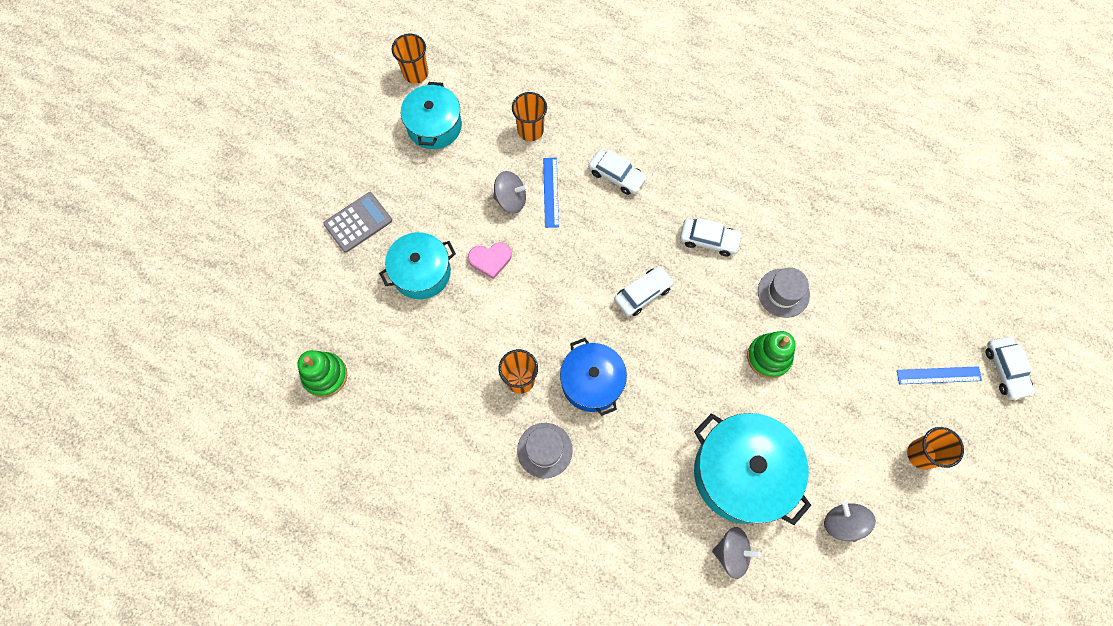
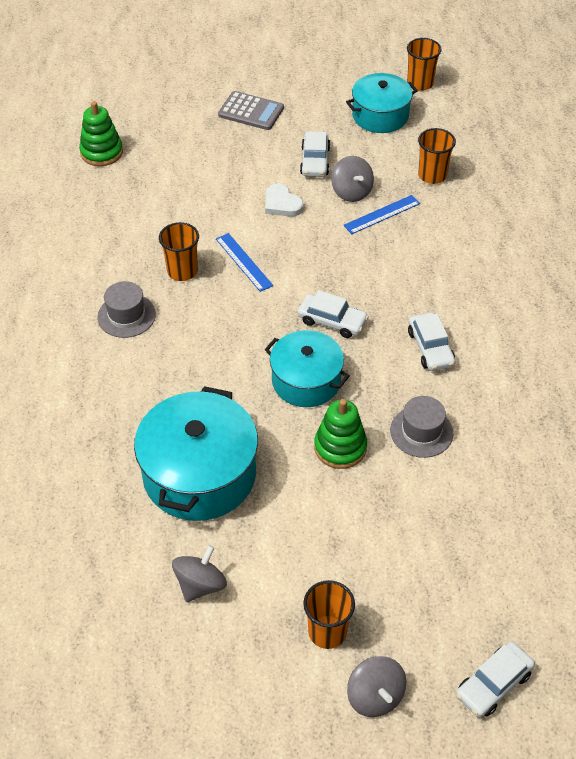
camera: 60 degrees right, 20 degrees down
turquoise pot [379,232,456,299] -> turquoise pot moved to [265,330,350,407]
pink heart [468,242,512,279] -> white heart [265,184,304,217]
blue pot [560,338,627,416] -> none
white car [588,149,647,195] -> white car moved to [300,131,330,177]
grey spinning top [712,527,761,579] -> grey spinning top moved to [347,656,406,717]
blue ruler [897,366,982,384] -> blue ruler moved to [216,233,273,292]

